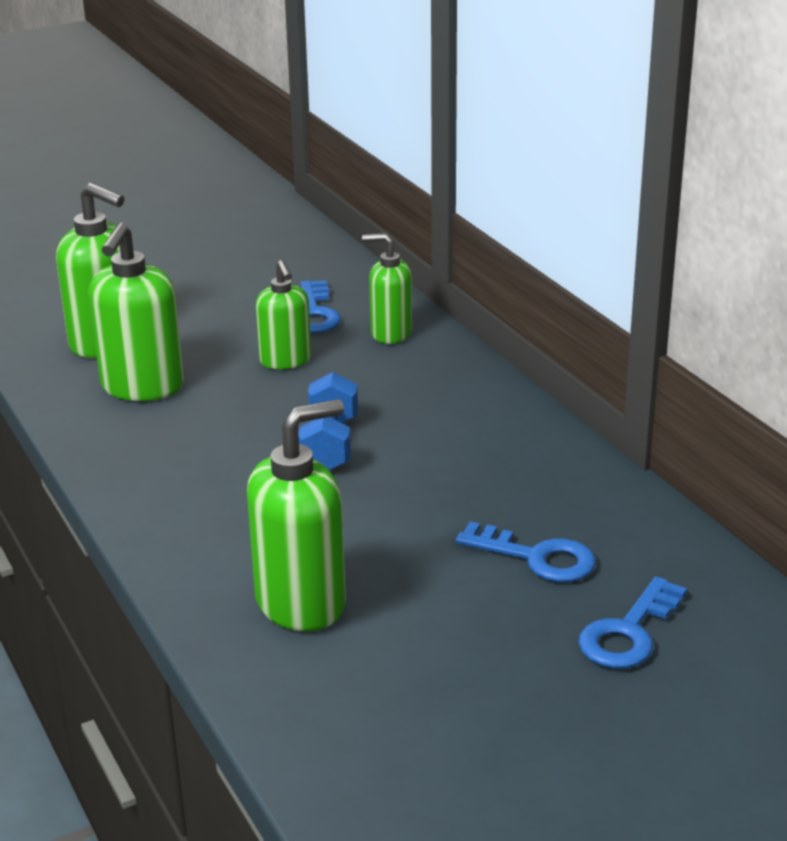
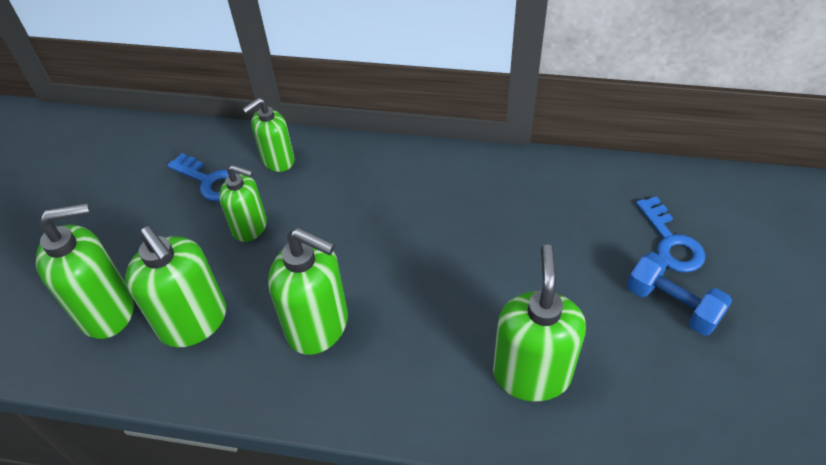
camera: 50 degrees left, 20 degrees up
blue dumbbell [298,372,358,471] -> blue dumbbell moved to [627,252,732,335]
blue key [455,521,596,582] -> none
none -> green soap dispenser [268,228,348,355]

